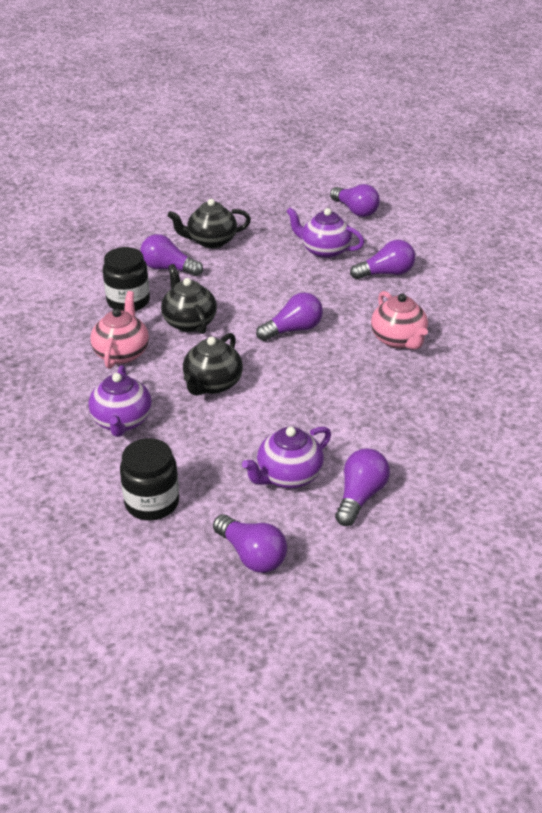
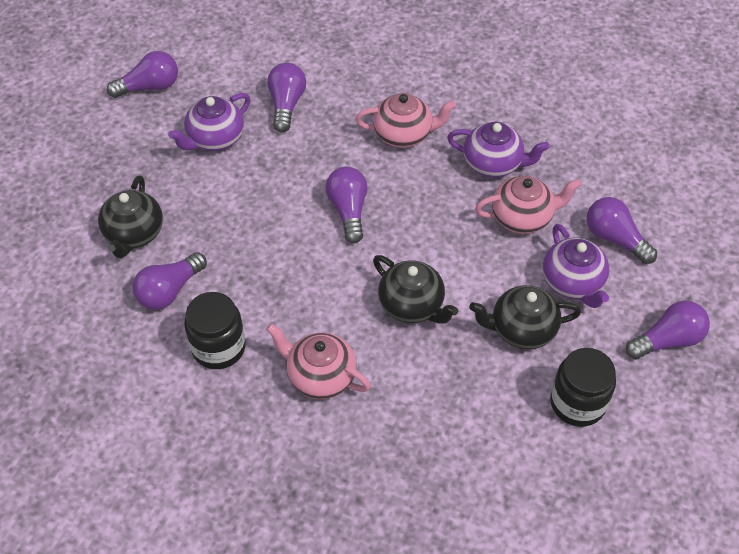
camera: 70 degrees left, 15 degrees up
purple teapot [89,365,152,437] -> purple teapot moved to [447,122,550,178]
black teapot [161,264,217,334] -> black teapot moved to [469,285,581,349]
none -> pink teapot [475,176,581,234]

